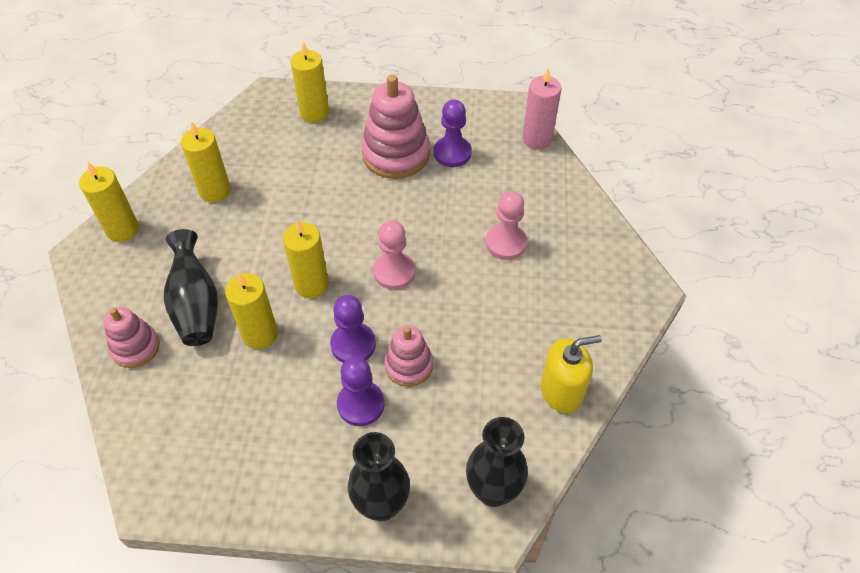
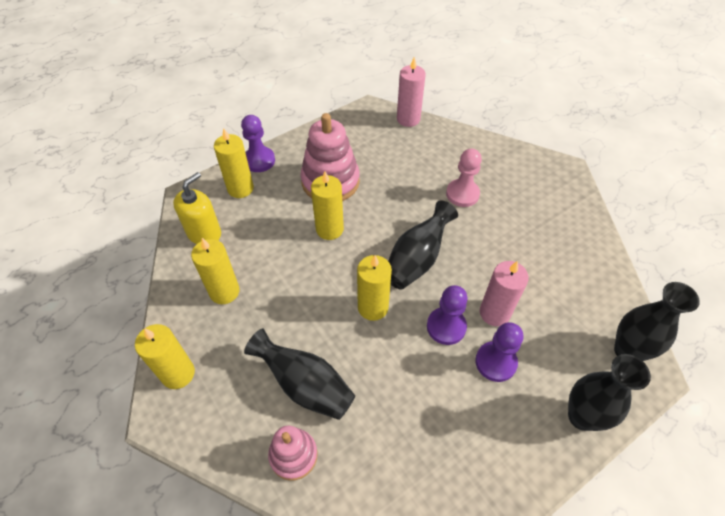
camera: 40 degrees left, 0 degrees up
yellow candle [225,273,278,349] -> yellow candle moved to [311,171,344,240]
pink pawn [373,220,415,289] -> black vase [388,200,458,290]
pink stacking toy [384,325,433,387] -> pink candle [480,261,529,326]
purple pawn [434,100,472,167] -> purple pawn moved to [241,115,275,172]
yellow soap dispenser [541,335,602,413] -> yellow soap dispenser moved to [173,172,221,244]

